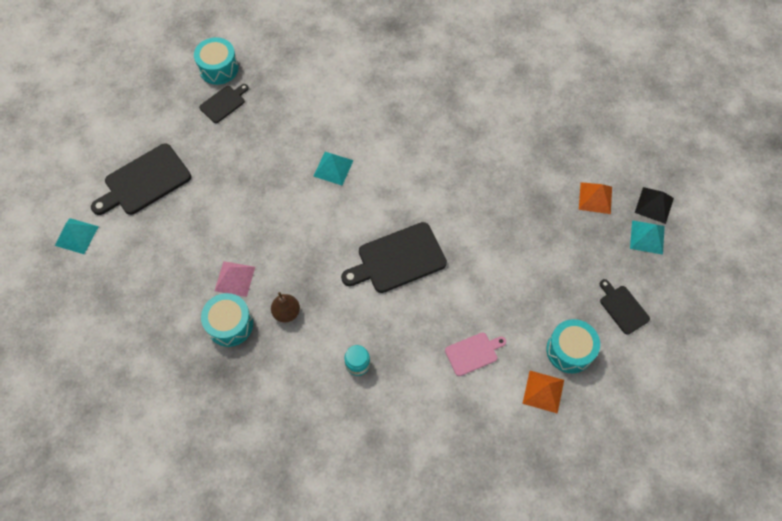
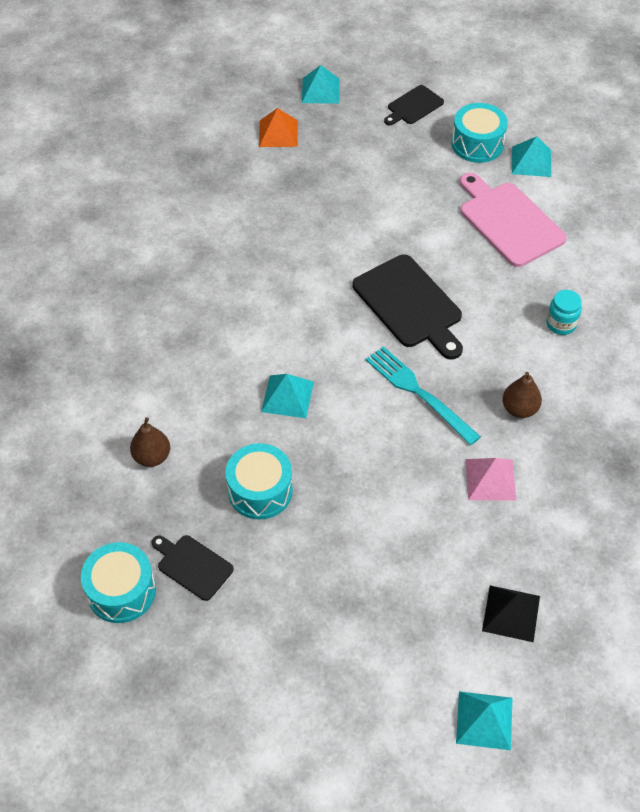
camera: 100 degrees left, 10 degrees down
black cutting board [91,143,191,215] -> none
turquoise drum [201,293,253,347] -> turquoise drum moved to [225,443,293,519]
pink cutting board [445,332,506,376] -> pink cutting board [460,173,567,267], size x1.79
orange pyramid [522,371,564,414] -> turquoise pyramid [512,136,551,177]
black pyramid [635,187,674,224] -> black pyramid moved to [482,585,540,642]
none -> brown pear [130,417,170,467]
none -> turquoise fork [366,346,481,445]

